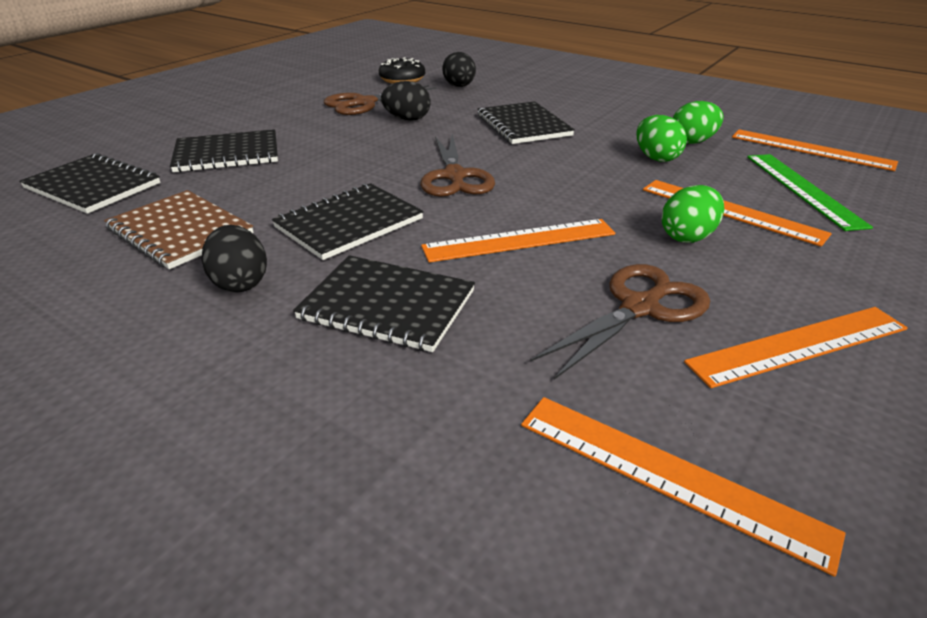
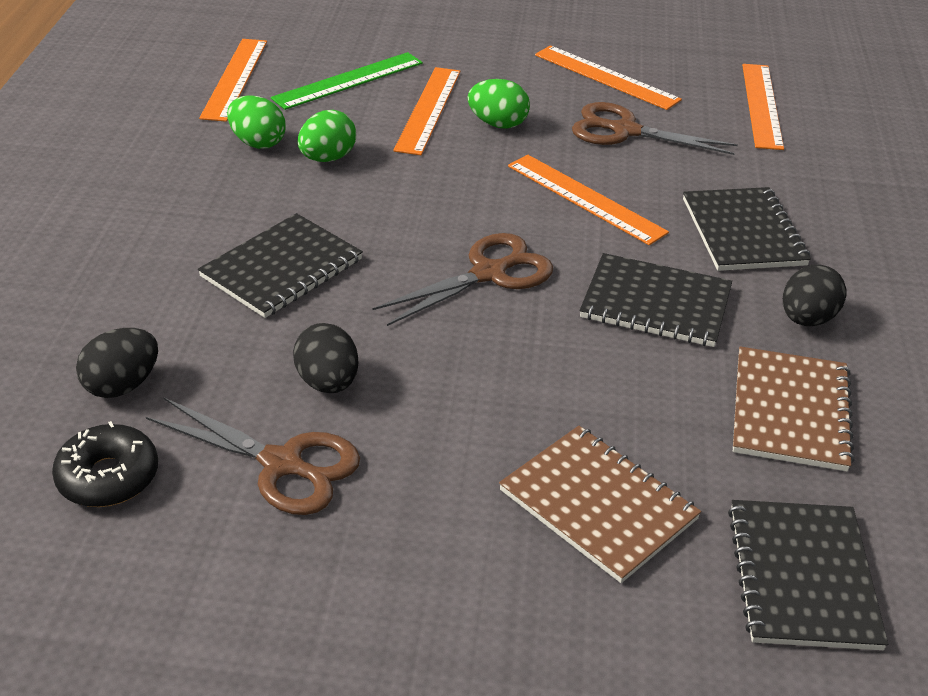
camera: 120 degrees left, 5 degrees up
black notebook [170,129,278,173] -> brown notebook [499,426,701,583]

